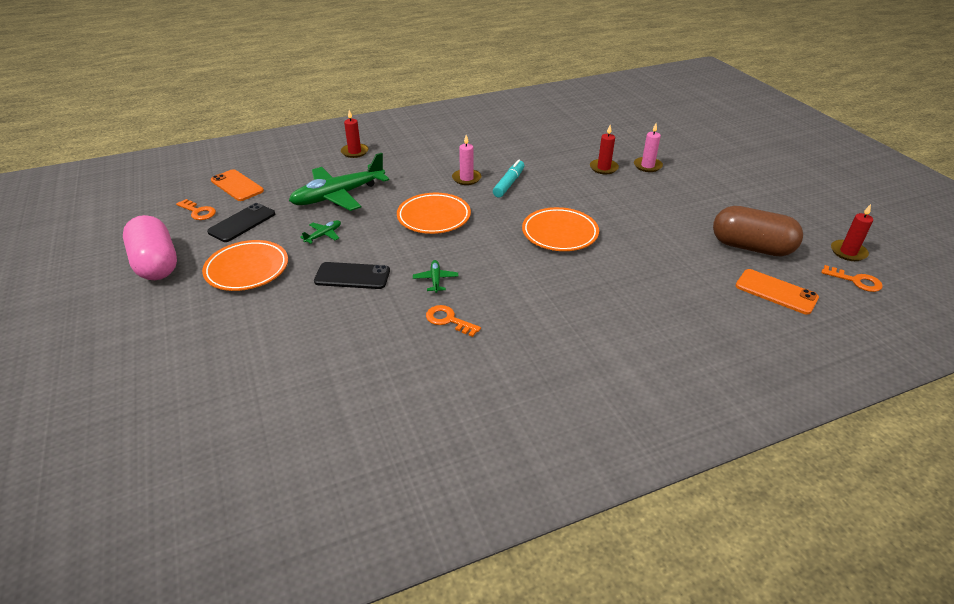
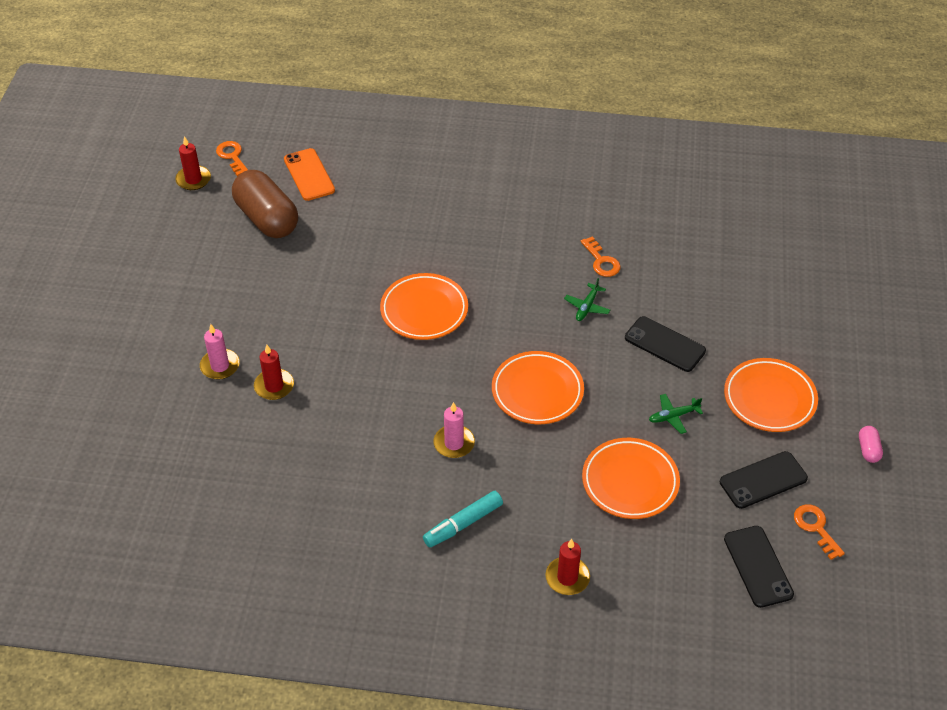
camera: 150 degrees left, 10 degrees up
pink capsule [123,215,177,280] -> pink capsule [859,426,883,463], size x0.41
orange phone [211,169,264,201] -> black phone [724,526,794,608]
green plane [289,153,389,211] -> orange plate [582,438,680,519]
turquoise marker [493,160,524,197] -> turquoise marker moved to [423,491,503,548]

